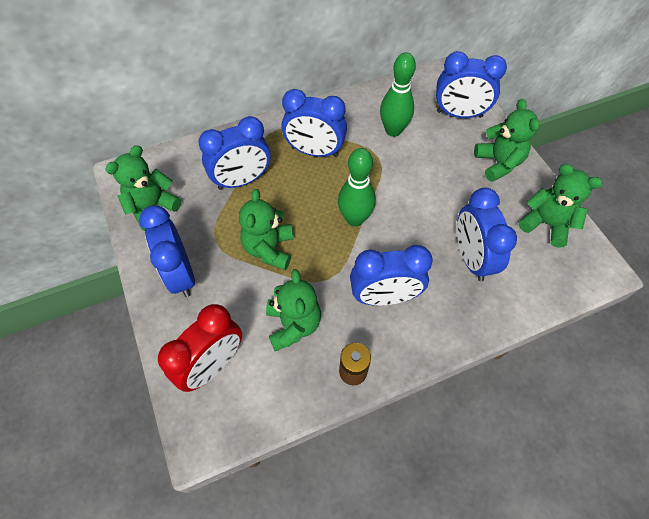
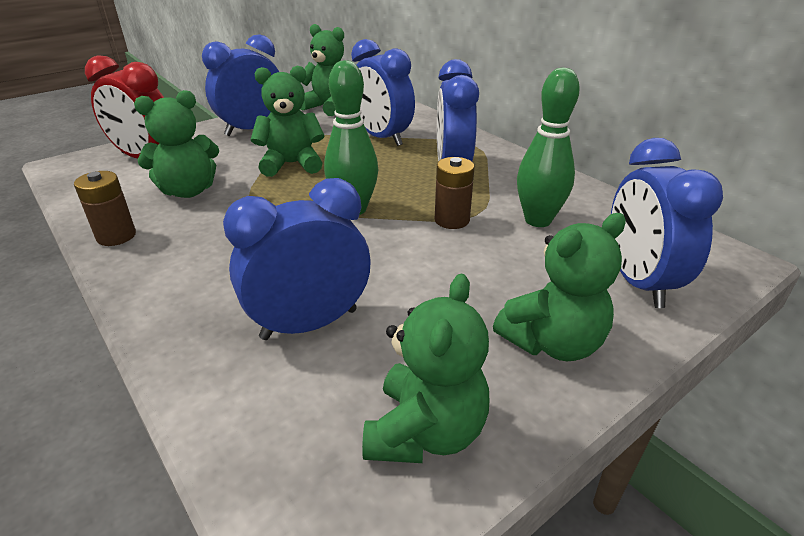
camera: 75 degrees right, 25 degrees down
blue clock [350,245,433,306] -> none
none -> brown battery [435,157,474,229]

